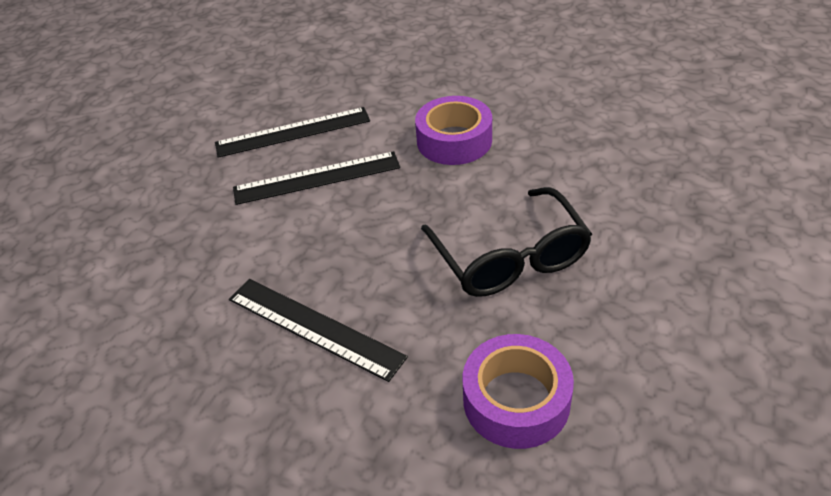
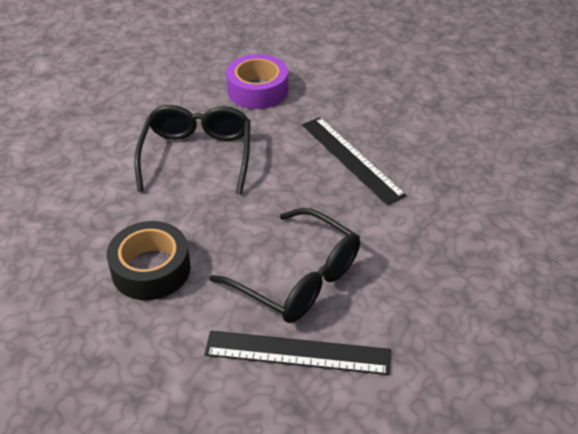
camera: 160 degrees left, 0 degrees up
black ruler [233,151,400,205] -> black glasses [209,208,360,323]
purple tape [415,96,492,165] -> black tape [107,221,191,300]

